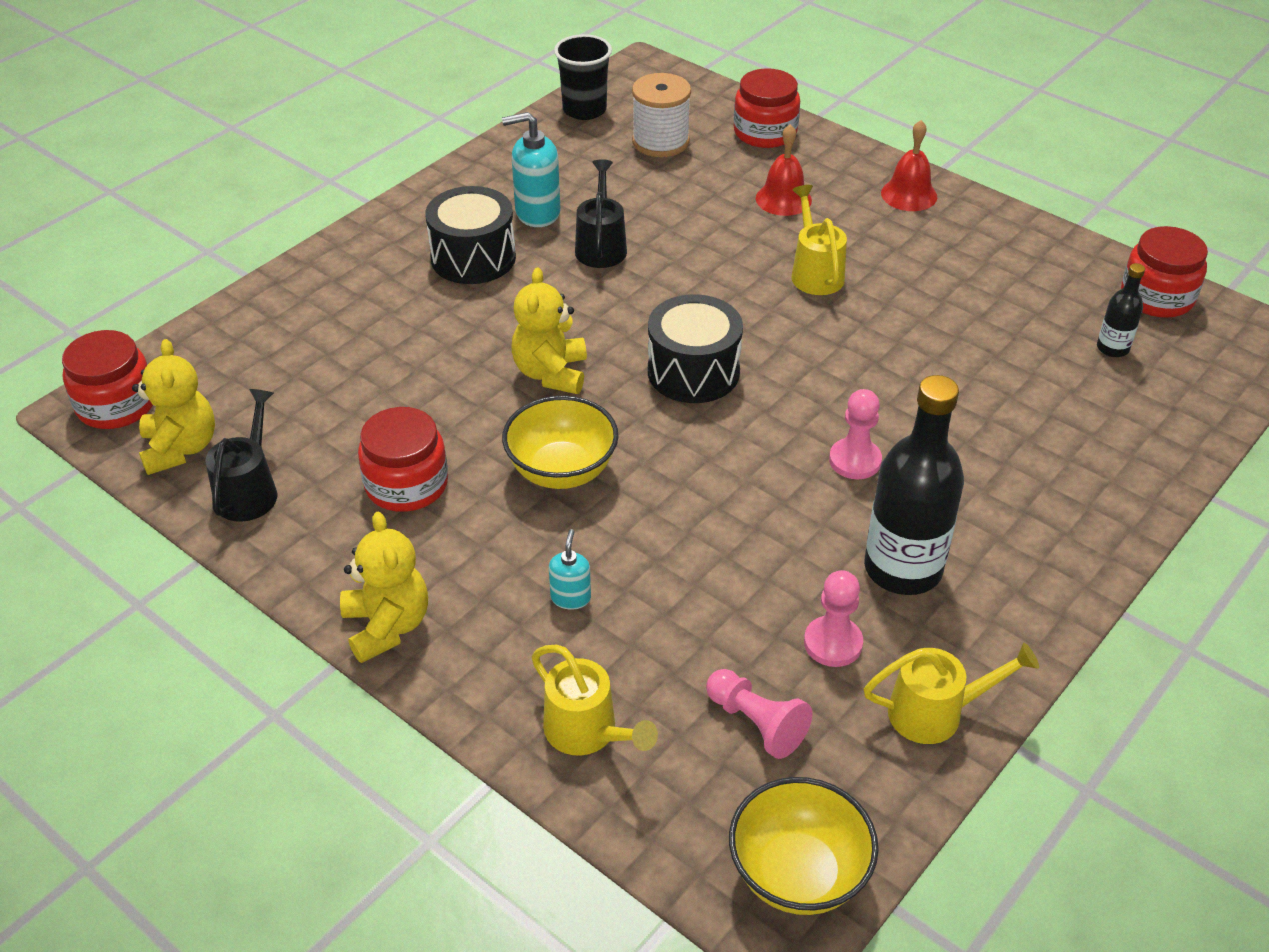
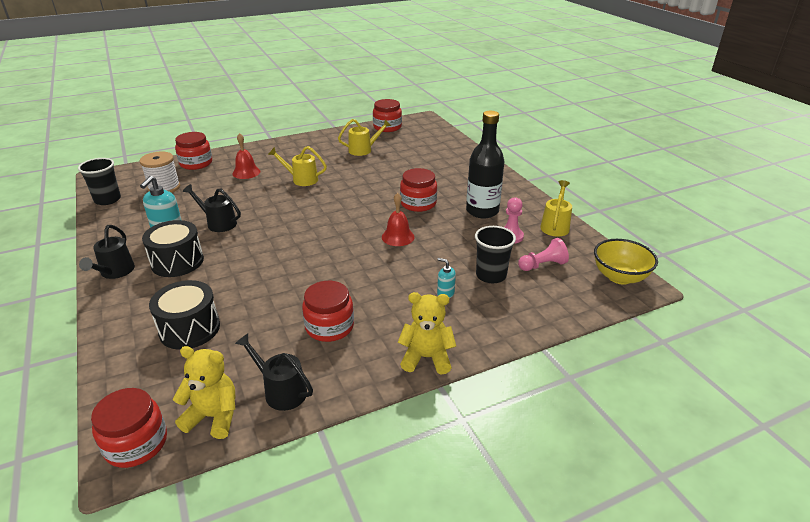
camera: 65 degrees left, 10 degrees down
yellow bowl [502,396,618,489] -> none
yellow teddy bear [512,267,587,394] -> none
yellow watering can [532,645,658,755] -> yellow watering can moved to [338,119,391,156]
black drum [648,294,743,403] -> black drum moved to [149,280,220,350]
pink pawn [829,389,882,479] -> red jar [400,168,437,212]
red bell [881,120,937,211] -> red bell moved to [382,193,414,246]
black bottle [1097,263,1145,357] -> none
none -> black watering can [79,225,135,279]
none -> black cup [475,226,516,283]

